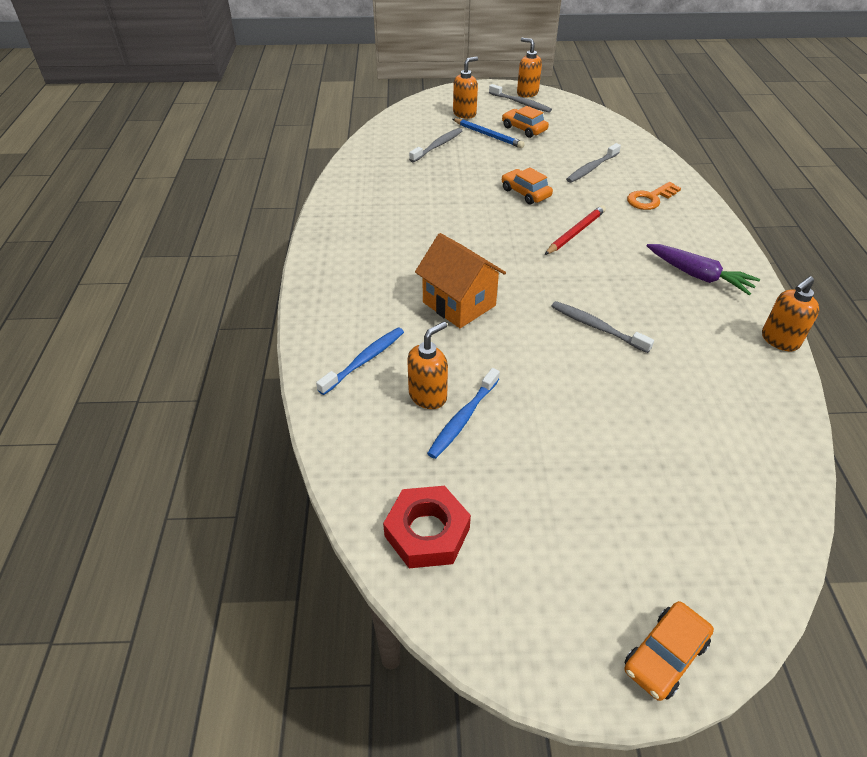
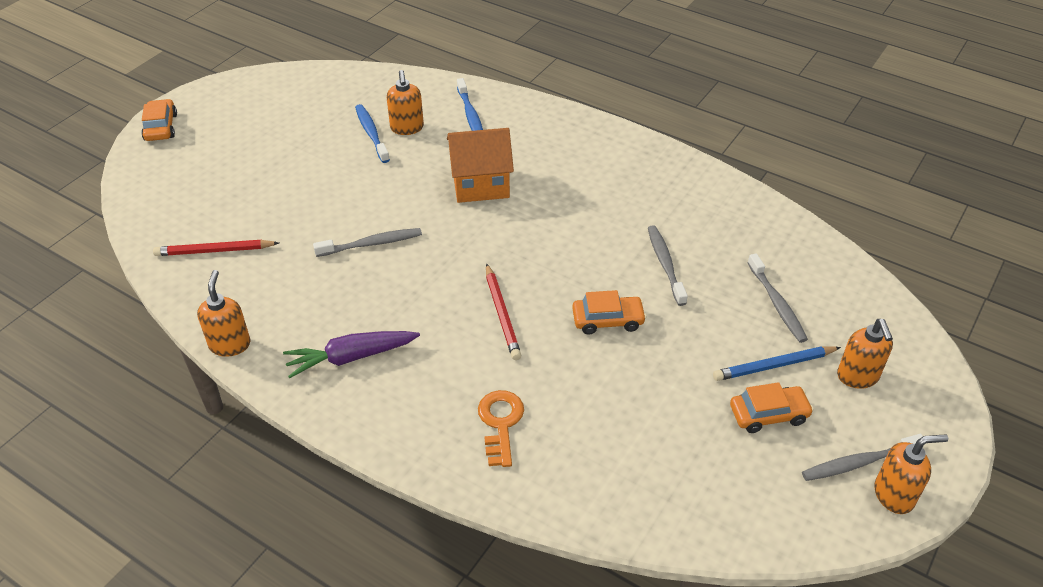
camera: 125 degrees right, 0 degrees up
red nut [383,486,471,568] -> none
grey toothbrush [566,143,621,183] -> grey toothbrush moved to [648,225,688,306]
none -> red pencil [153,240,279,256]

